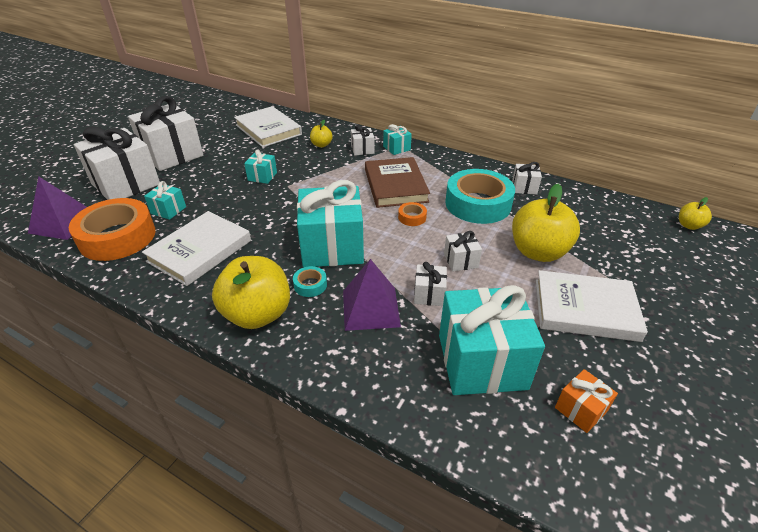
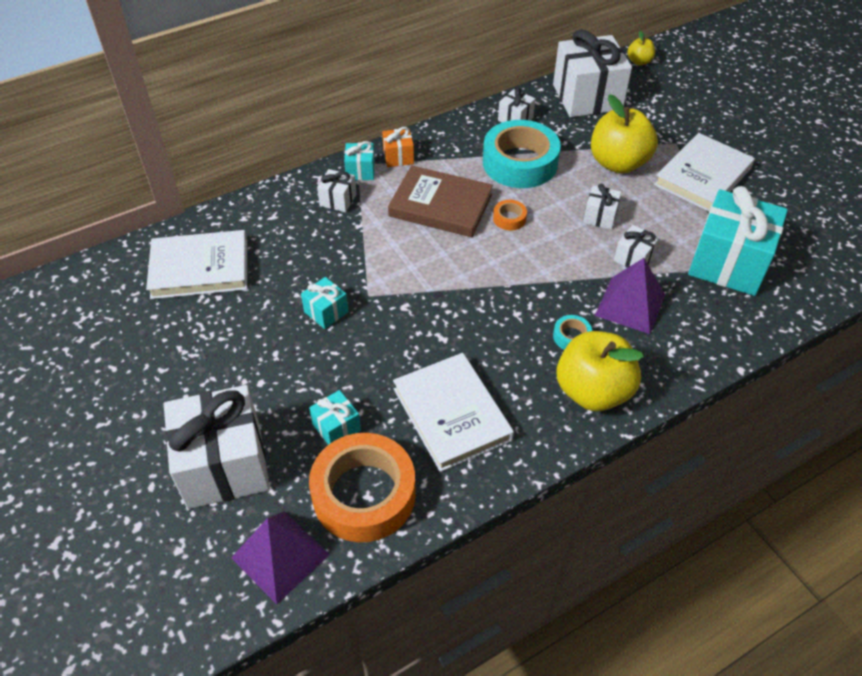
camera: 60 degrees left, 10 degrees up
white gift [128,96,203,171] -> white gift moved to [553,29,632,117]
turquoise gift [297,180,364,267] -> none
yellow apple [310,120,333,147] -> none
orange gift [555,369,618,433] -> orange gift moved to [382,127,414,167]

